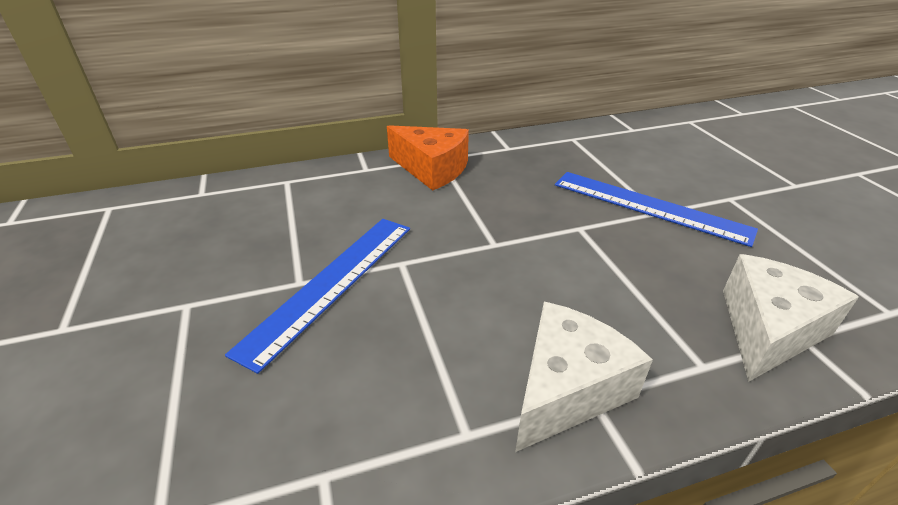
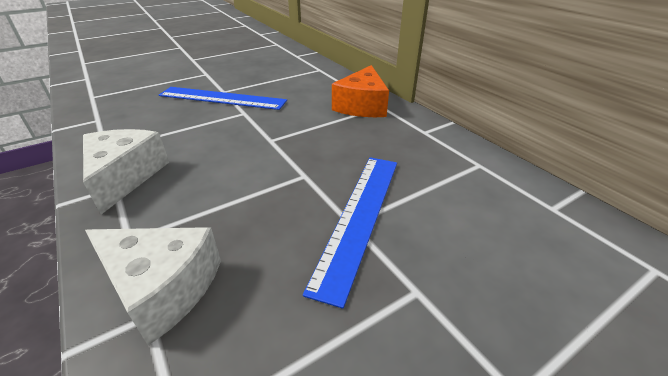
camera: 75 degrees right, 0 degrees up
white cheese [515,302,653,452] -> white cheese turned 120 degrees counterclockwise [83,129,169,214]

